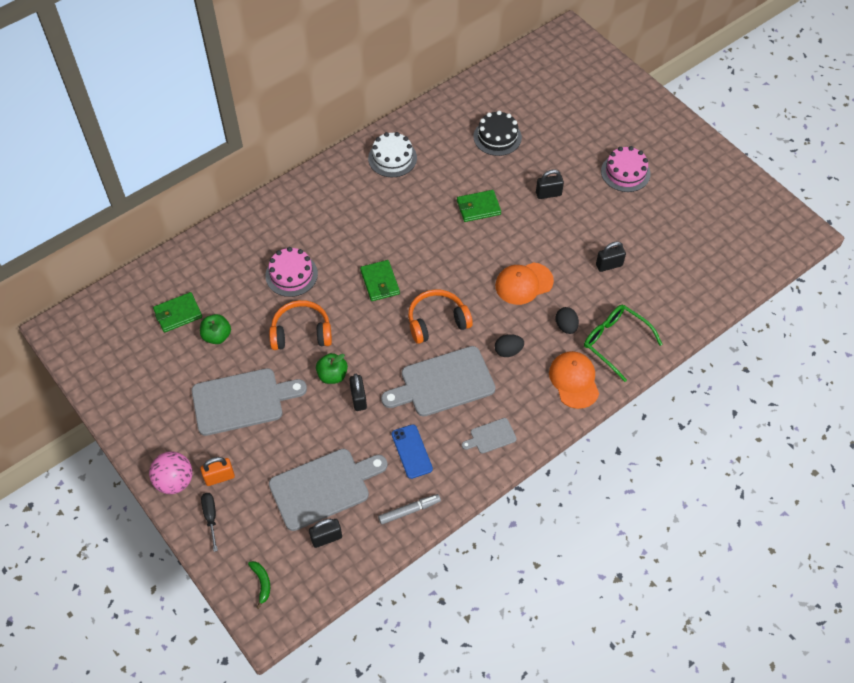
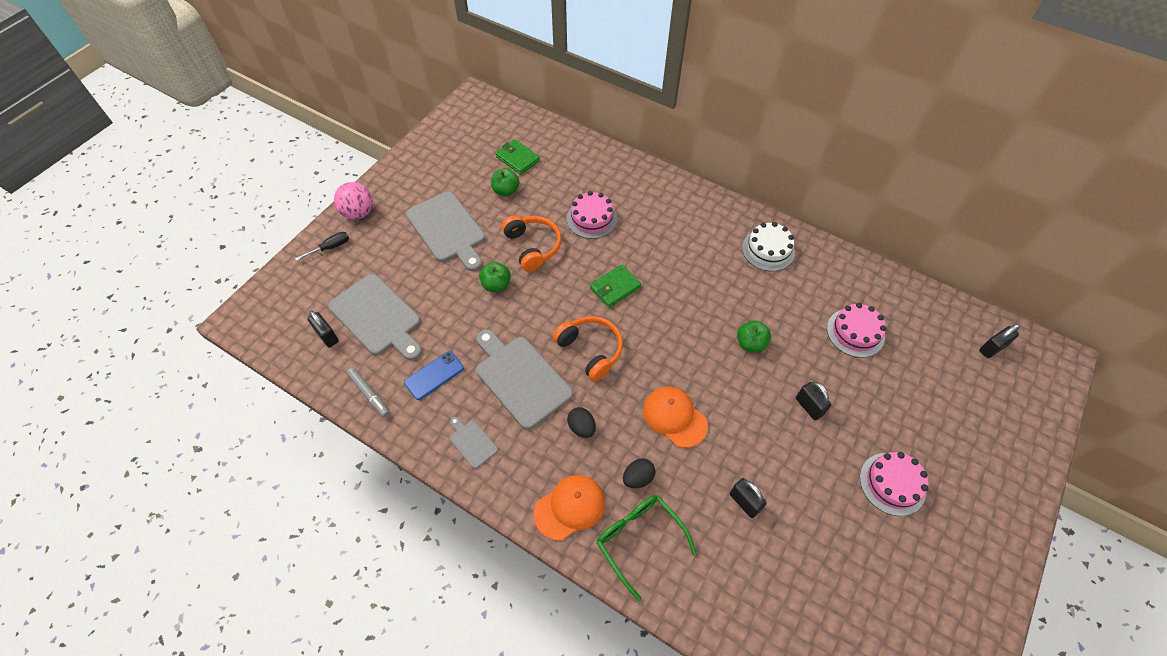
camera: 70 degrees right, 0 degrees up
orange padlock [201,457,235,486] -> none
green banana [248,561,270,609] -> none
black padlock [349,374,367,411] -> black padlock moved to [979,324,1020,358]
green wallet [457,190,501,222] -> green apple [737,321,771,352]
black cake [474,111,522,156] -> pink cake [827,303,886,358]
green glasses [584,305,662,382] -> green glasses turned 60 degrees counterclockwise [596,495,697,601]

